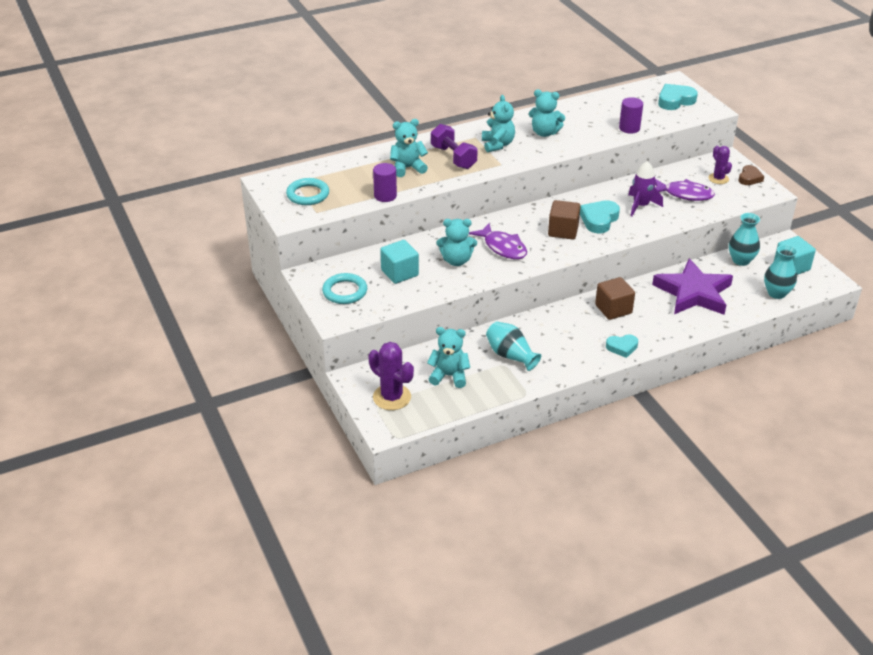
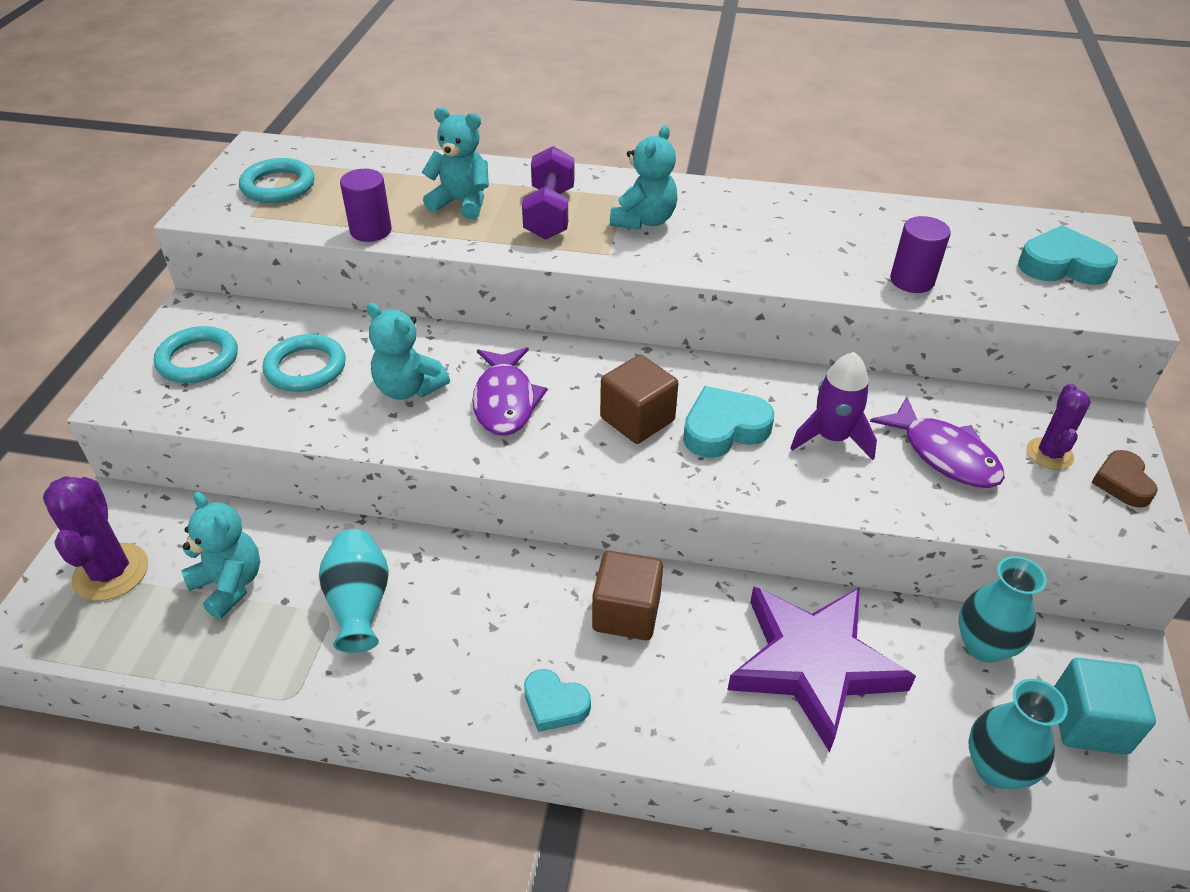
camera: 35 degrees right, 5 degrees up
turquoise cube [380,240,419,284] -> turquoise ring [263,334,346,392]
turquoise teddy bear [529,89,565,137] -> none
brown heart [739,165,764,185] -> brown heart turned 120 degrees clockwise [1091,450,1158,508]

